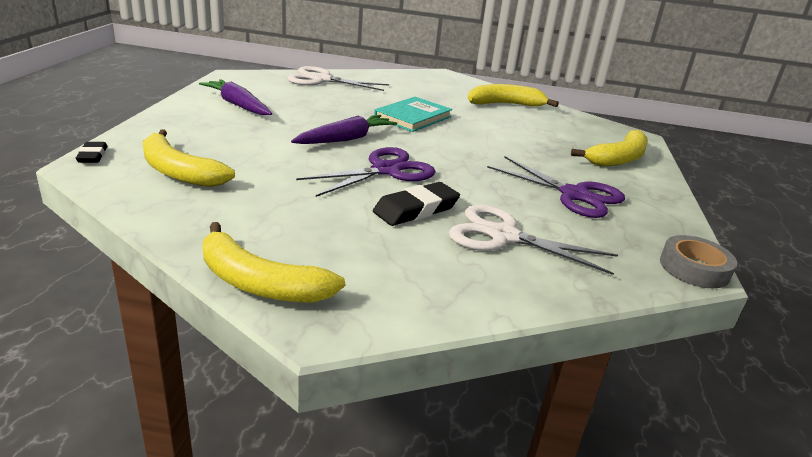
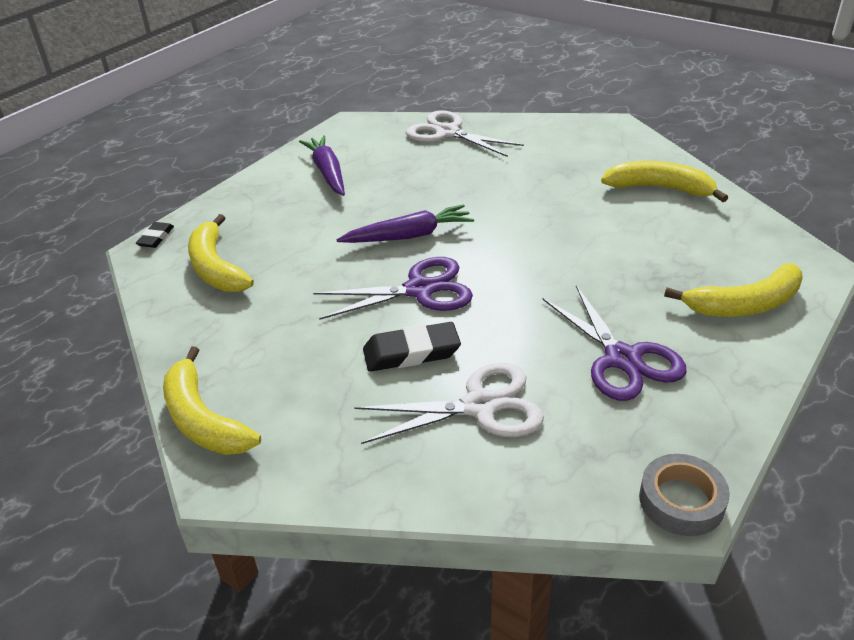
camera: 30 degrees right, 10 degrees up
turquoise book [374,97,452,132] -> none
white scissors [449,204,618,275] -> white scissors turned 120 degrees clockwise [354,363,544,444]

